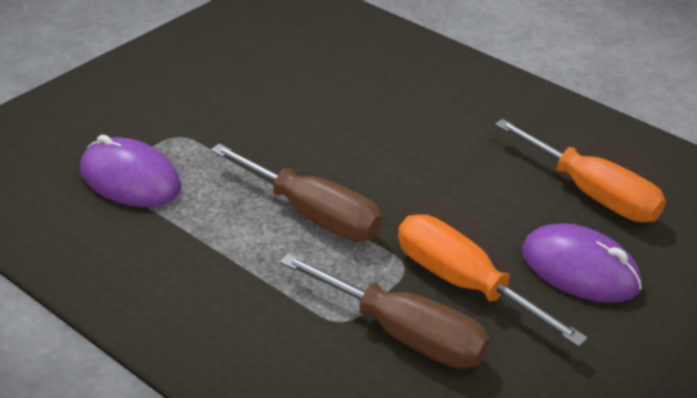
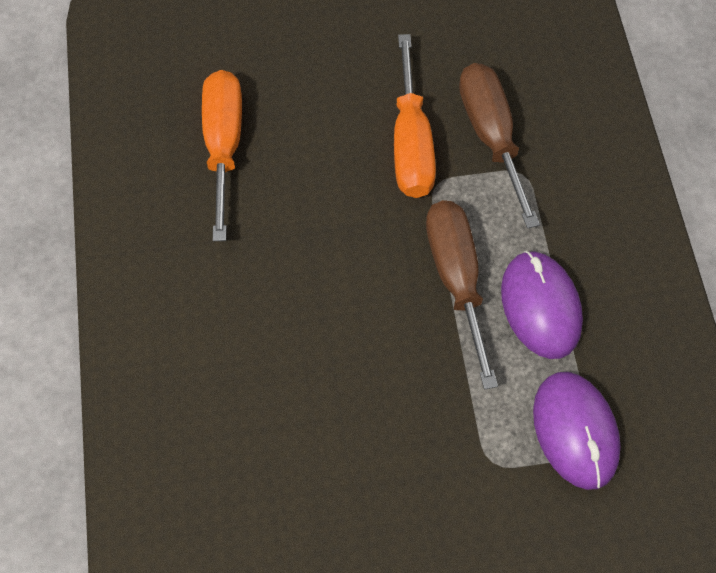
camera: 135 degrees left, 25 degrees up
purple mouse [522,224,642,303] -> purple mouse moved to [501,251,583,359]

